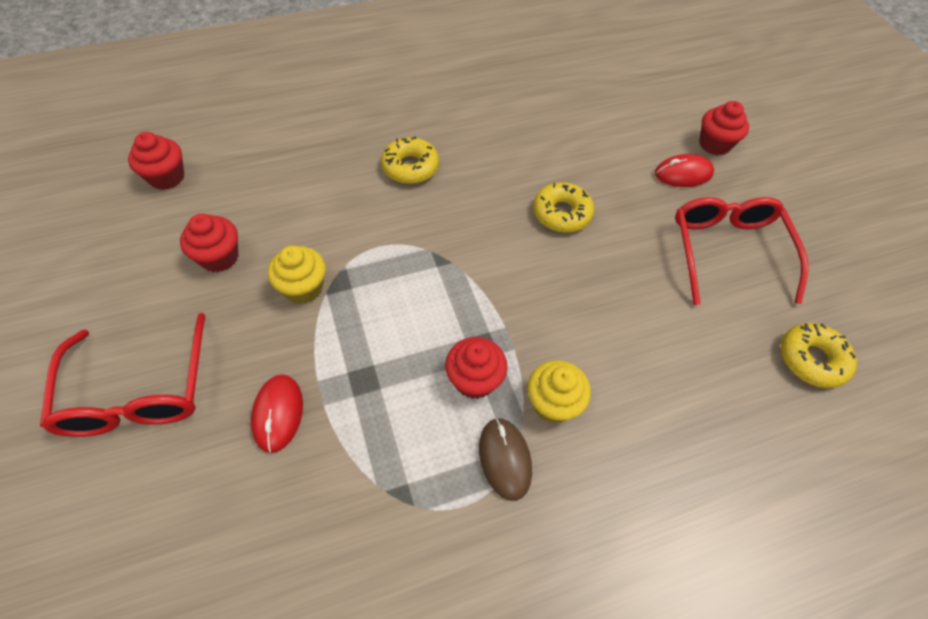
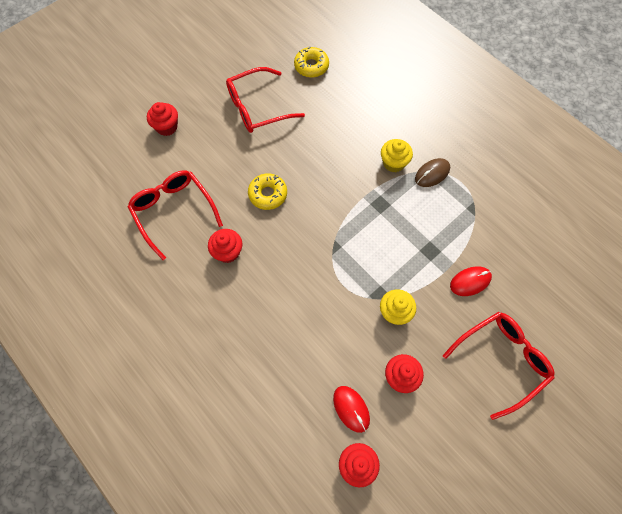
camera: 110 degrees left, 10 degrees up
yellow donut [381,136,439,184] -> none
red cupcake [445,337,507,399] -> red cupcake moved to [208,229,243,263]
red mouse [655,154,714,187] -> red mouse moved to [333,386,370,433]
none -> red glasses [127,171,223,260]

